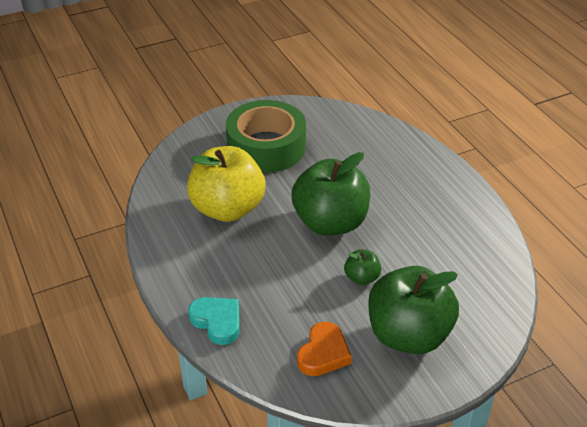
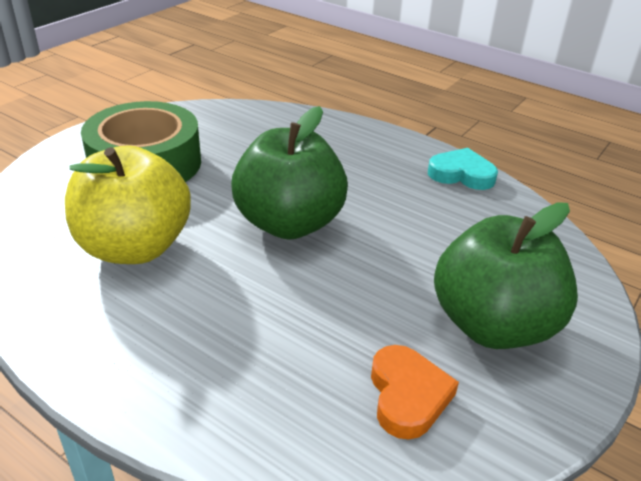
camera: 30 degrees left, 5 degrees down
turquoise heart [188,297,240,345] -> turquoise heart moved to [428,148,498,190]
green apple [344,249,381,285] -> none

